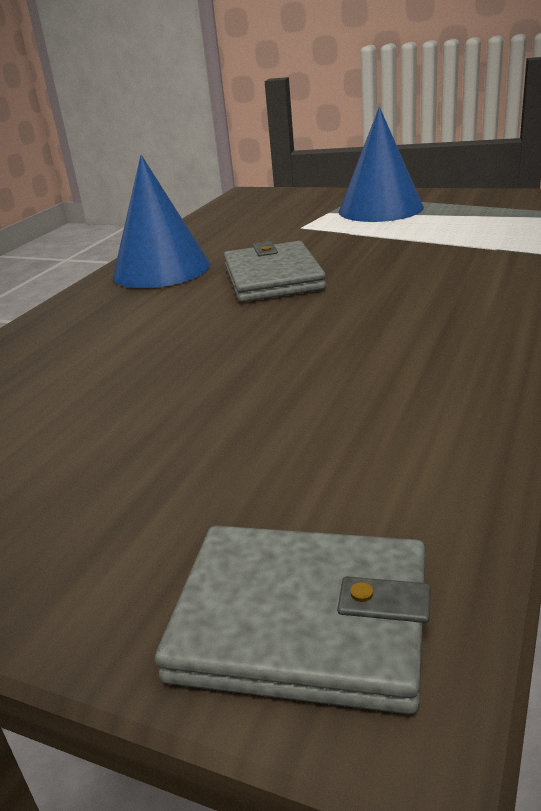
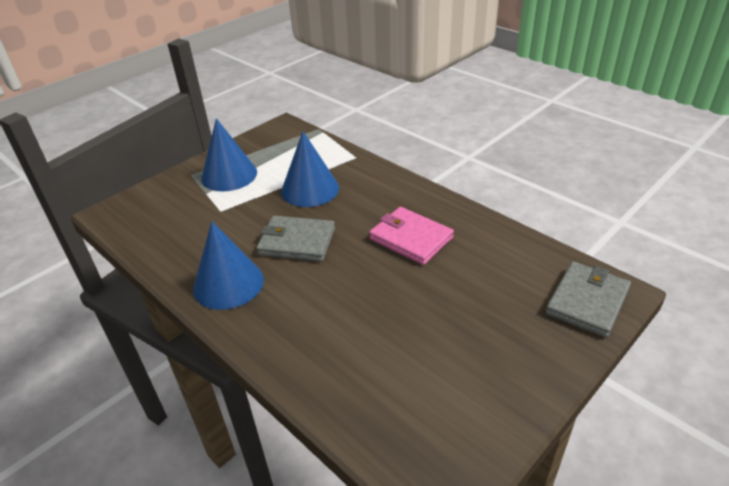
camera: 70 degrees left, 10 degrees up
none -> blue cone [281,131,339,207]
none -> pink wallet [369,207,454,265]

